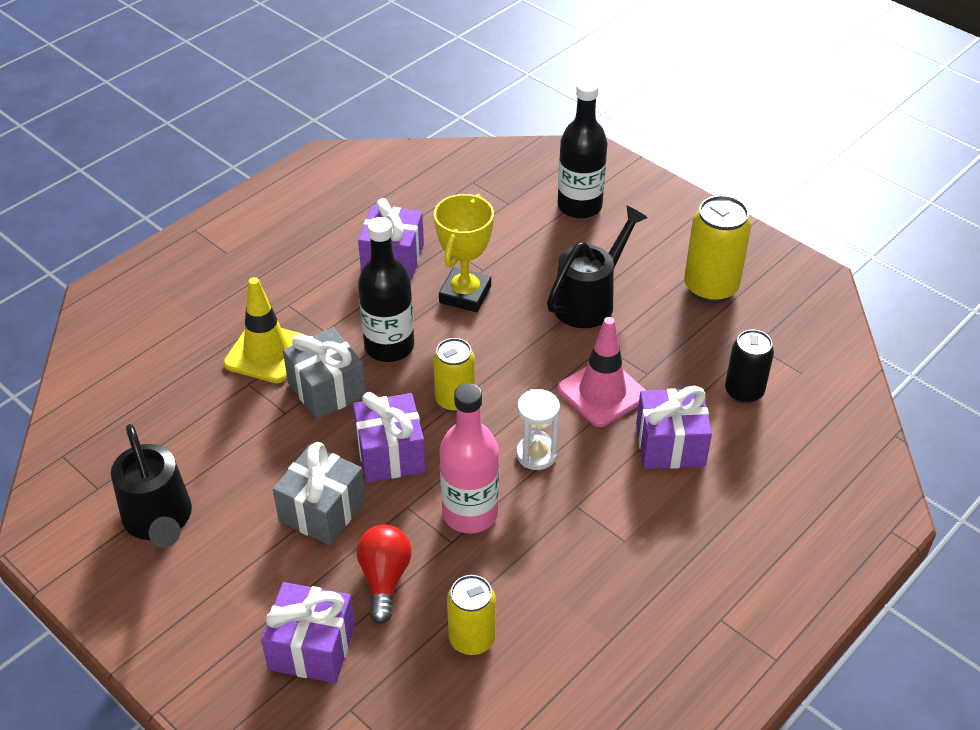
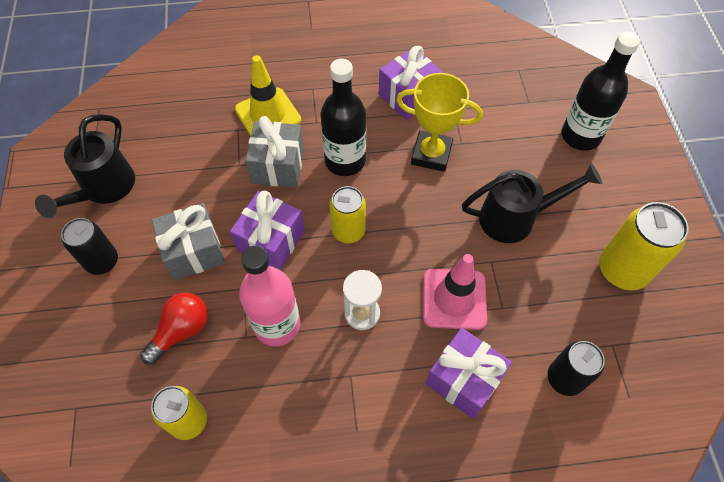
camera: 40 degrees right, 15 degrees up
purple gift [261,582,355,683] -> none
yellow trophy [434,194,494,312] -> yellow trophy turned 45 degrees clockwise [396,73,483,172]
none -> black can [61,218,118,275]

